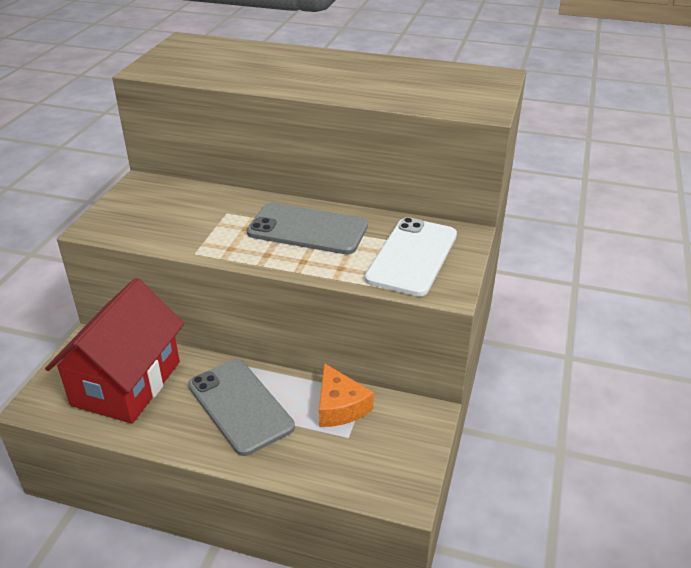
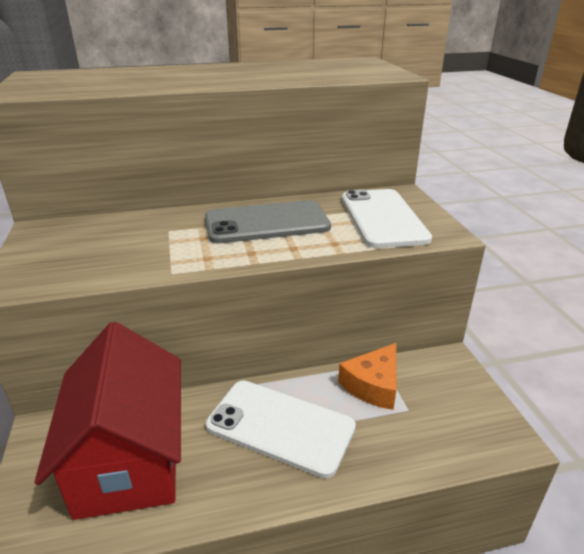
camera: 30 degrees left, 5 degrees down
grey phone [188,359,295,456] -> white phone [206,381,356,478]
orange cheese [319,363,374,427] -> orange cheese turned 90 degrees clockwise [338,343,396,410]

